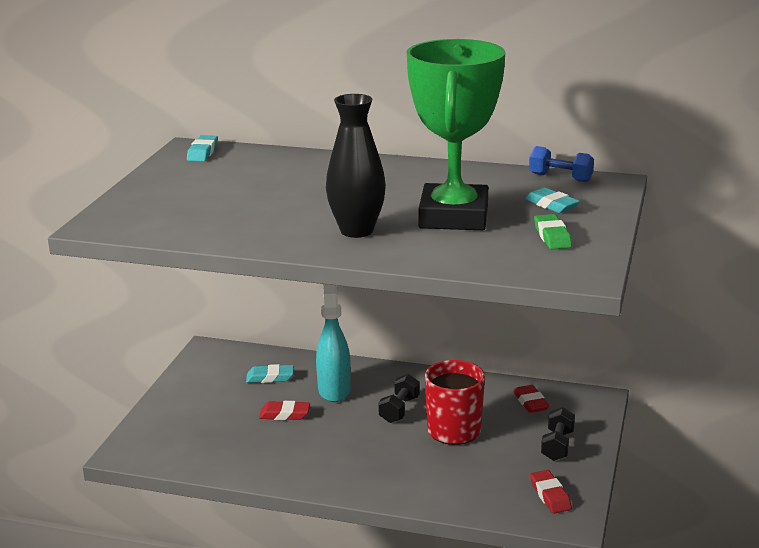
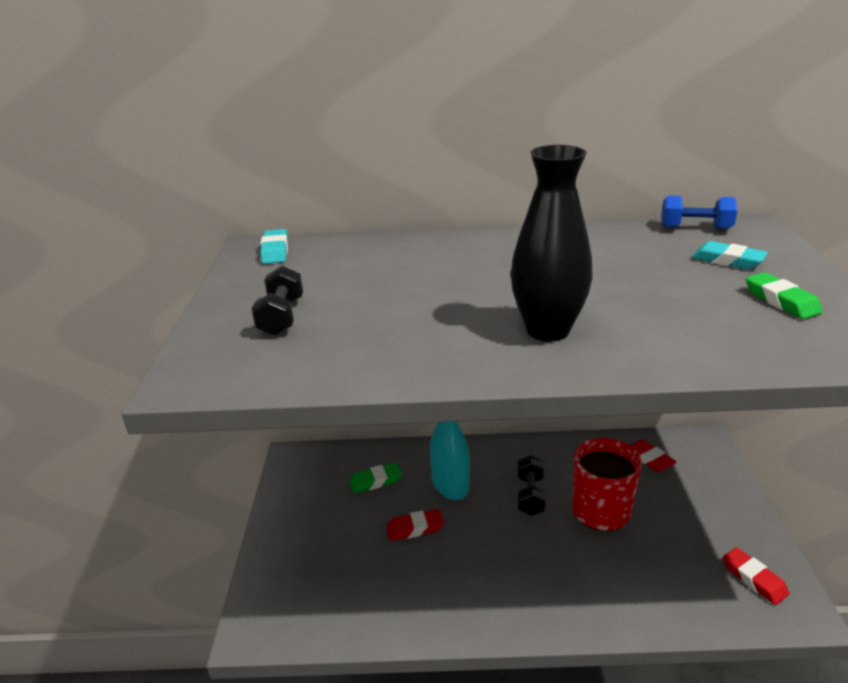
camera: 15 degrees left, 5 degrees up
turquoise eraser [246,364,294,383] -> green eraser [349,463,402,493]
green trophy [407,39,505,230] -> none
black dumbbell [541,407,575,461] -> black dumbbell moved to [251,266,303,336]

